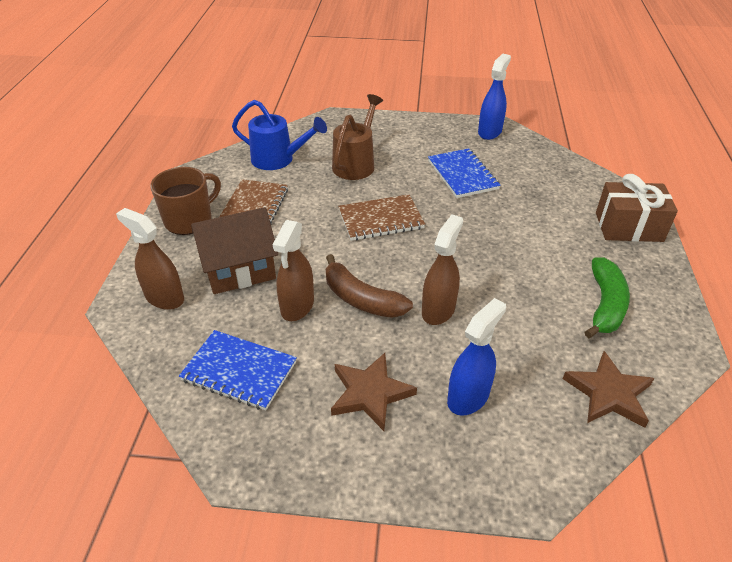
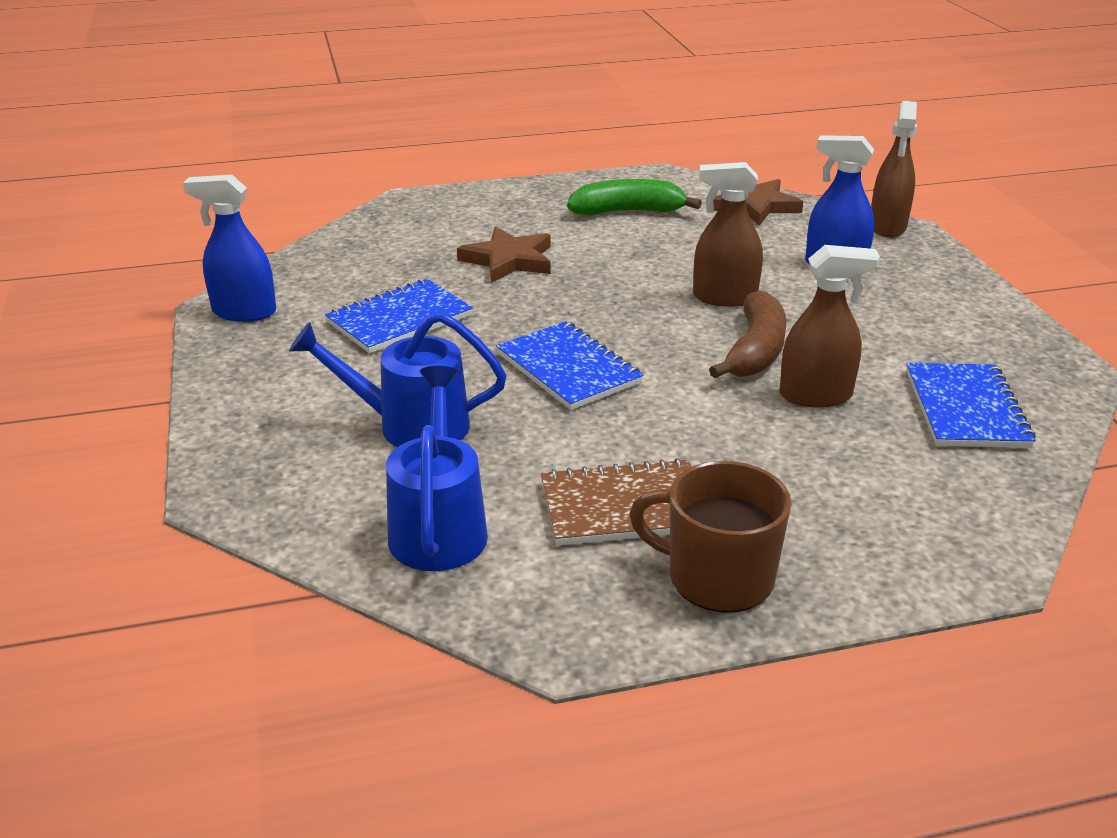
camera: 110 degrees left, 10 degrees down
brown spray bottle [116,208,184,310] -> brown spray bottle moved to [871,101,917,237]
brown house [191,207,278,294] -> none
brown star [331,353,417,431] -> brown star moved to [457,227,551,283]
brown watering can [332,94,383,180] -> blue watering can [289,312,507,447]
brown notebook [338,194,425,241] -> blue notebook [496,321,644,410]
brown gift [596,174,678,242] -> none

